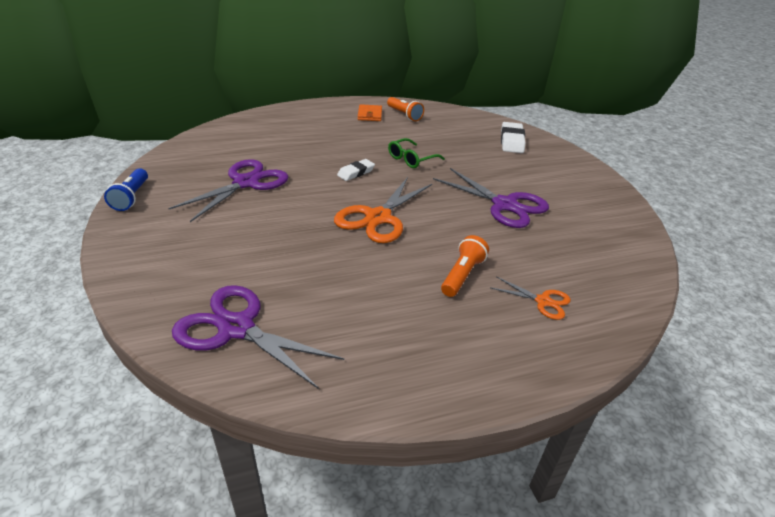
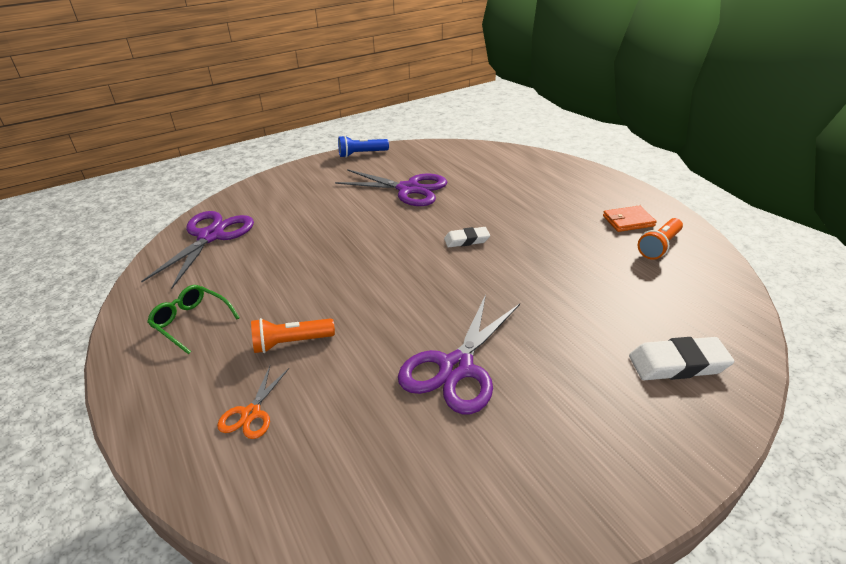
camera: 80 degrees right, 0 degrees up
orange scissors [334,177,432,243] -> none
white eraser [337,159,375,181] -> white eraser turned 45 degrees counterclockwise [444,227,490,248]
green glasses [388,138,445,168] -> green glasses moved to [147,285,240,354]
orange flashlight [441,235,489,297] -> orange flashlight turned 150 degrees clockwise [251,318,335,353]

